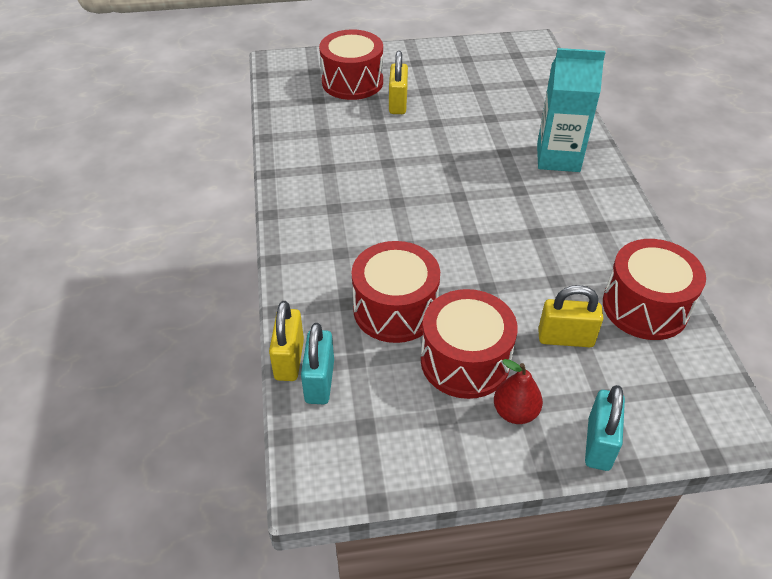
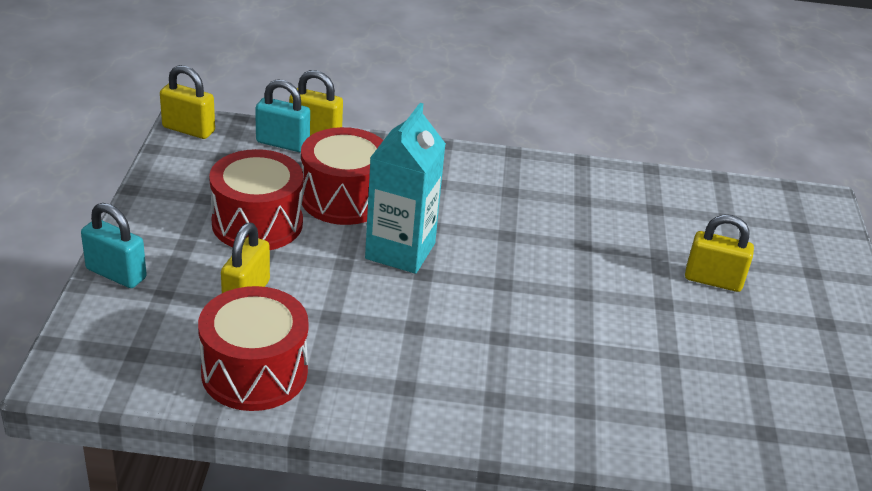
camera: 100 degrees right, 10 degrees down
red drum [319,29,383,100] -> none
red pear [494,359,543,424] -> none
turquoise carton [537,48,606,172] -> turquoise carton moved to [365,103,446,274]
none -> yellow padlock [160,65,215,139]

